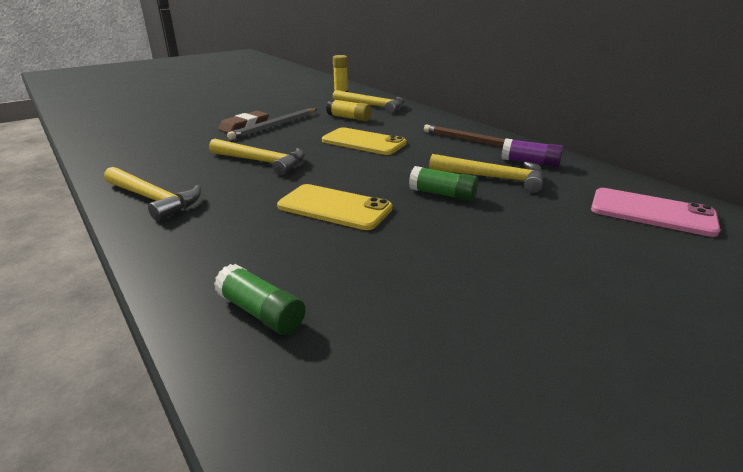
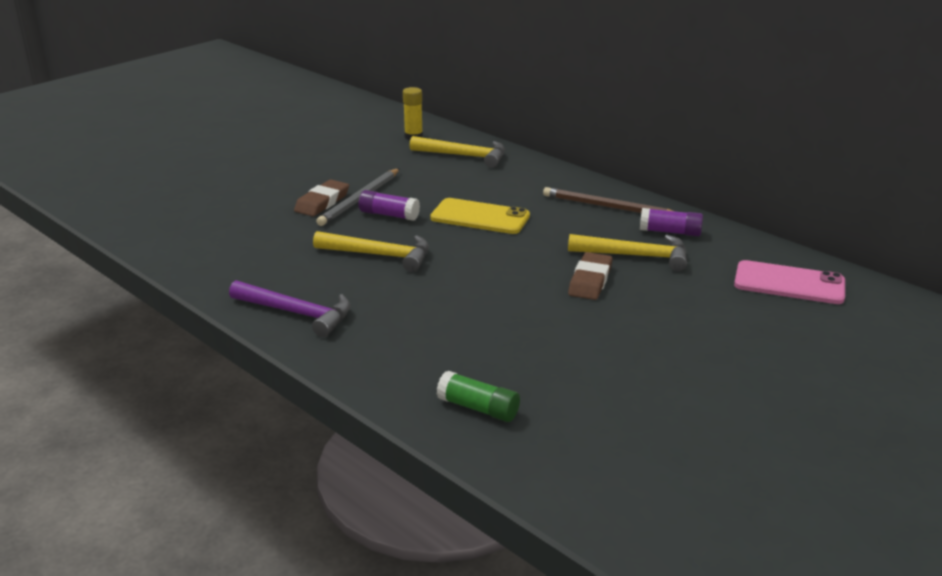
camera: 10 degrees left, 0 degrees up
yellow hammer [104,167,201,221] -> purple hammer [229,280,351,337]
yellow phone [277,184,393,230] -> none
yellow glue stick [326,99,372,121] -> none
green glue stick [409,166,478,201] -> brown eraser [568,252,613,300]
none -> purple glue stick [358,190,420,221]

